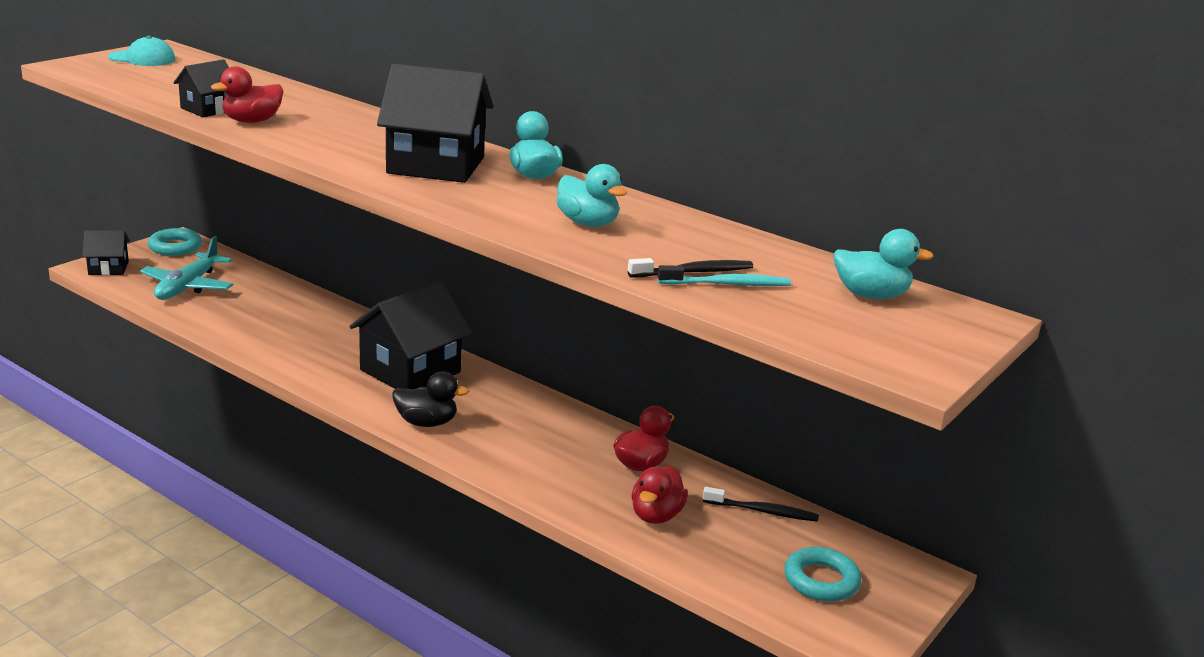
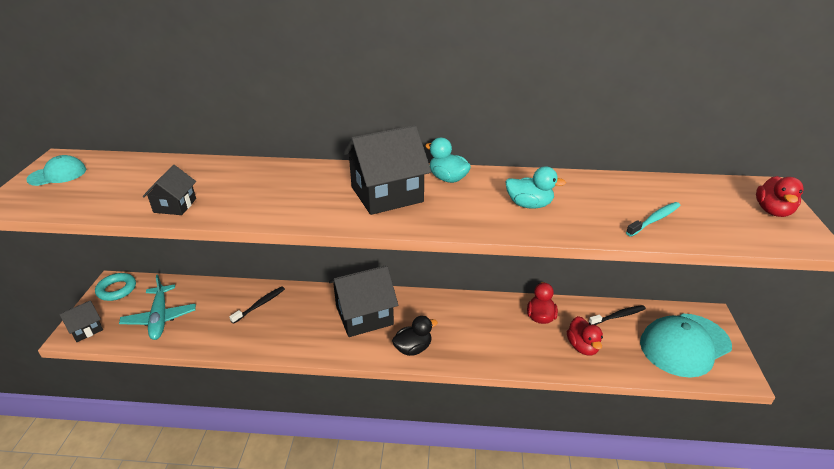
camera: 30 degrees left, 10 degrees up
red duck [211,66,284,123] -> red duck moved to [756,176,804,217]
black house [349,281,472,389] -> black house turned 60 degrees clockwise [329,265,398,337]
black toothbrush [628,258,753,278] -> black toothbrush moved to [229,286,285,324]
turquoise ring [785,547,861,602] -> turquoise cap [640,314,732,378]
turquoise duck [833,229,934,299] -> none

